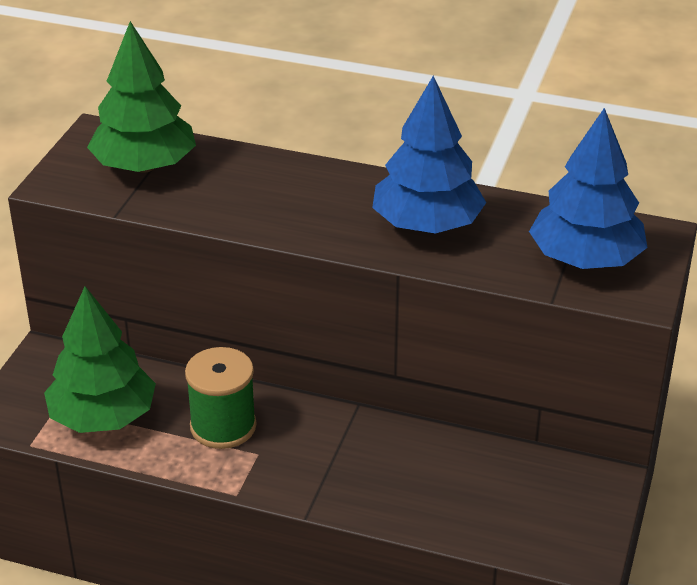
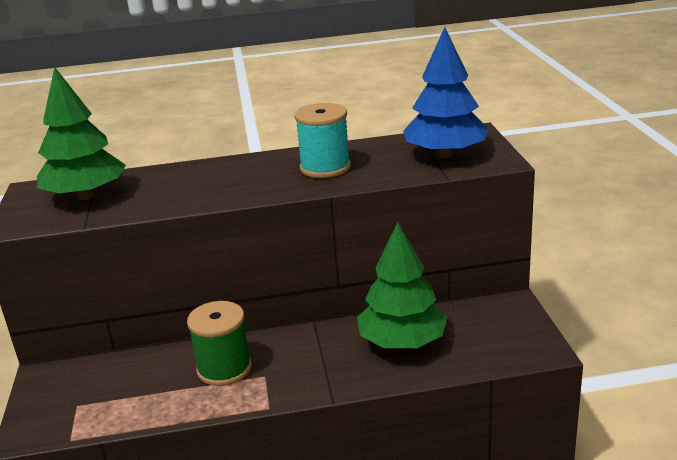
camera: 25 degrees left, 10 degrees down
green tree [44,286,156,433] -> green tree moved to [357,222,447,348]
blue tree [372,76,486,234] -> turquoise spool [294,103,351,178]

